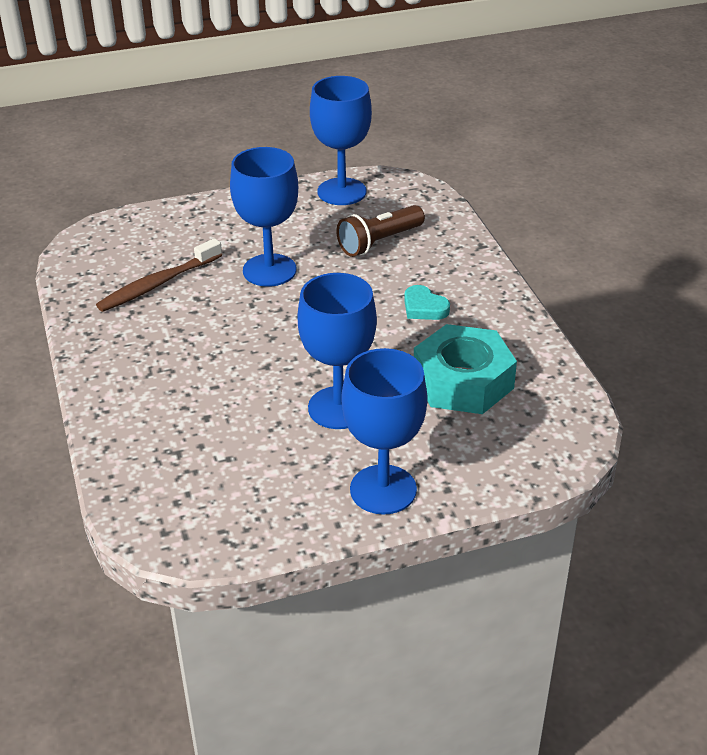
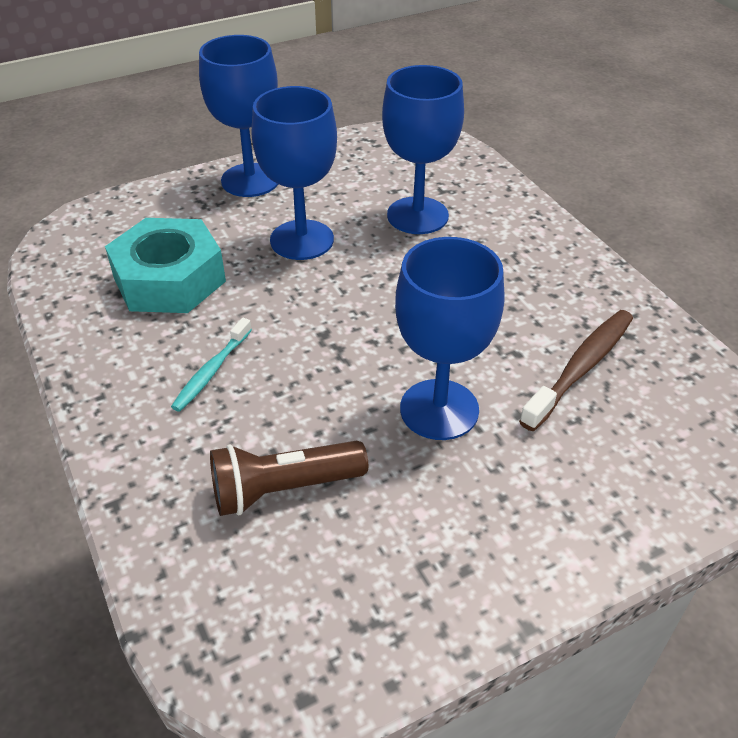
camera: 170 degrees right, 5 degrees up
blue goblet [310,76,372,205] -> blue goblet moved to [382,65,464,234]
brown flashlight [336,205,425,257] -> brown flashlight turned 150 degrees counterclockwise [210,441,368,516]
turquoise heart [404,285,450,320] -> turquoise toothbrush [171,318,252,412]

